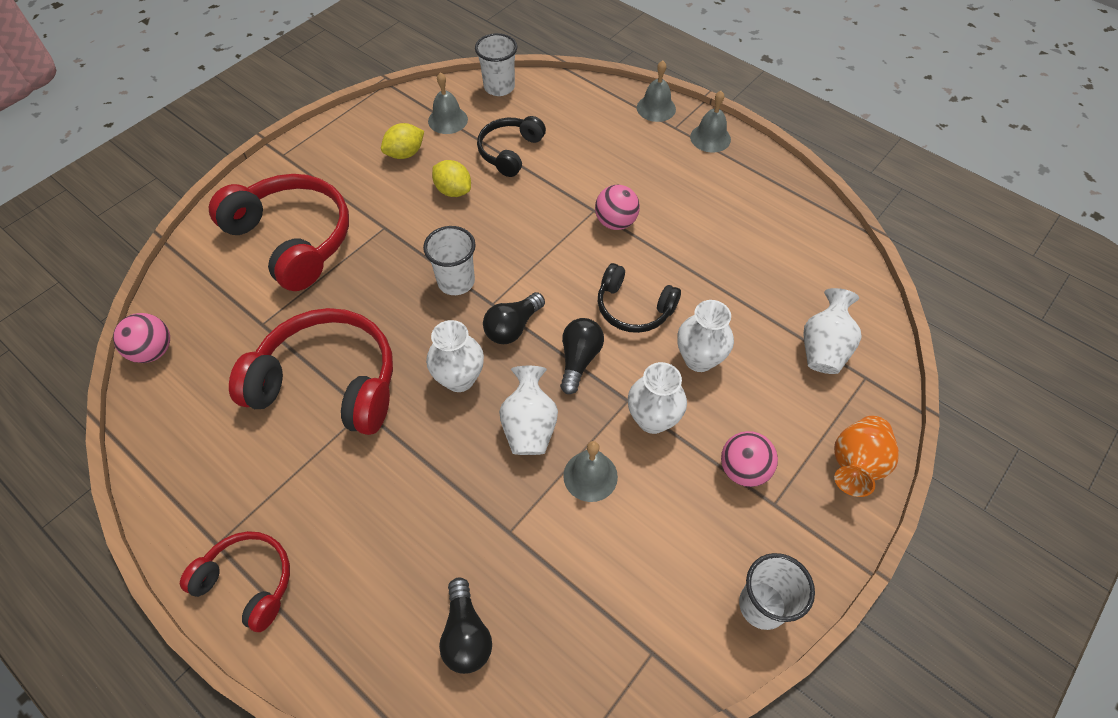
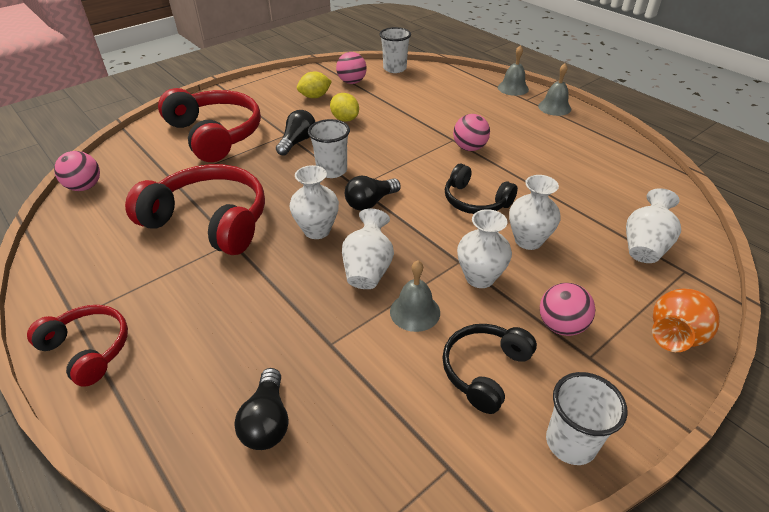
camera: 10 degrees right, 15 degrees down
grey bell [428,72,468,134] -> pink ball [336,52,367,84]
black headphones [477,116,546,177] -> black headphones moved to [442,324,537,414]
black light bulb [560,318,604,394] -> black light bulb moved to [276,110,315,156]

